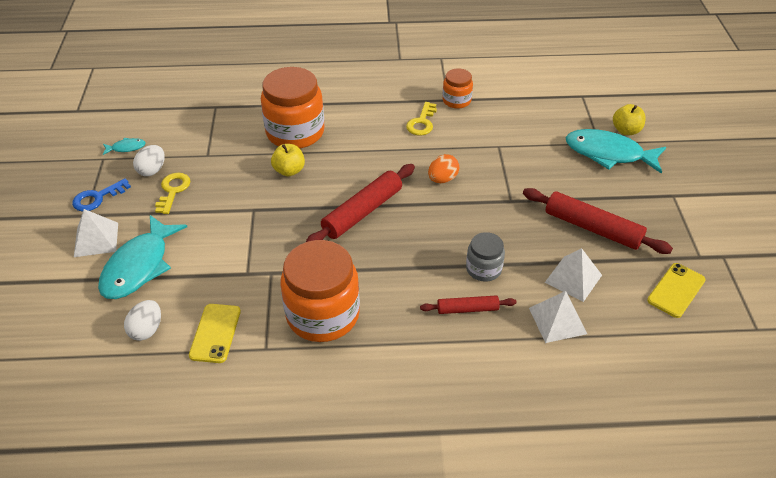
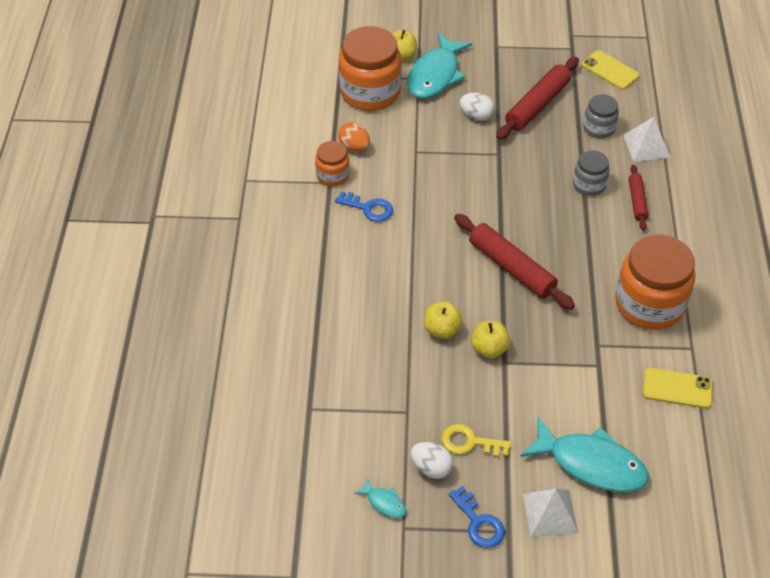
camera: 85 degrees left, 5 degrees up
turquoise fish [102,138,146,155] -> turquoise fish turned 135 degrees clockwise [354,478,406,518]
white egg [124,300,161,341] -> white egg moved to [460,93,495,121]
orange jar [261,67,324,149] -> orange jar moved to [339,26,402,111]
yellow key [406,102,437,135] -> blue key [335,192,393,222]
orange egg [428,154,460,183] -> orange egg moved to [338,122,370,152]
white pyramid [545,248,602,302] -> grey jar [583,94,619,138]
none -> yellow apple [471,321,510,358]

